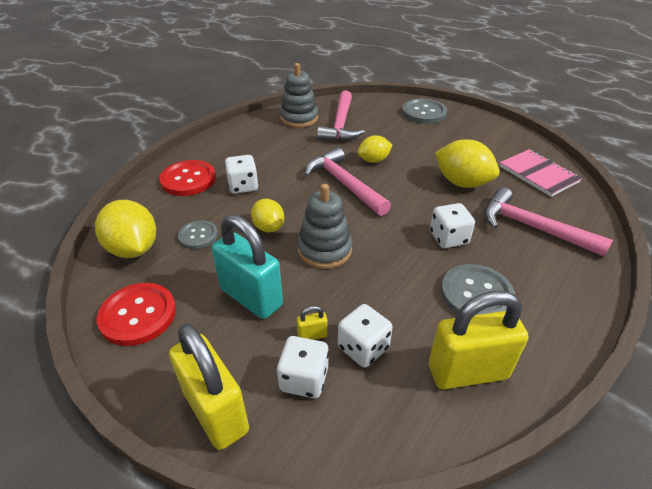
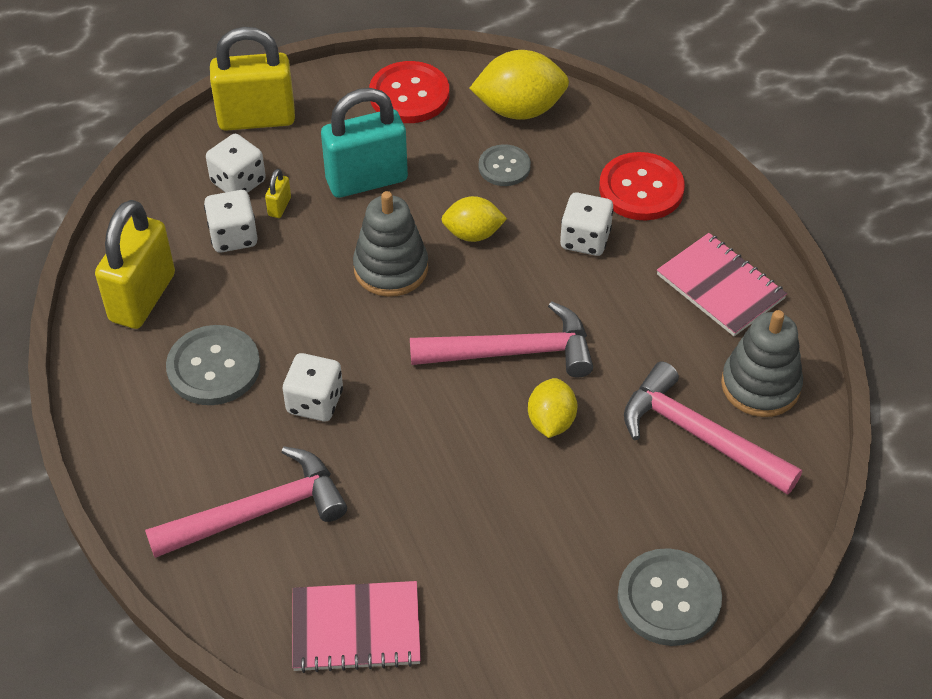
camera: 120 degrees right, 10 degrees up
yellow lemon [435,139,499,188] -> none
none -> pink notebook [657,233,787,336]

